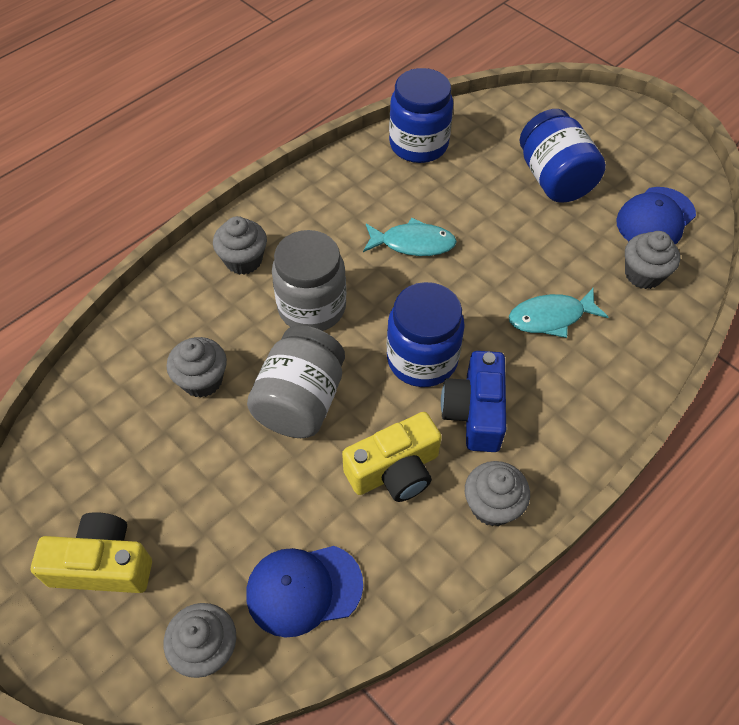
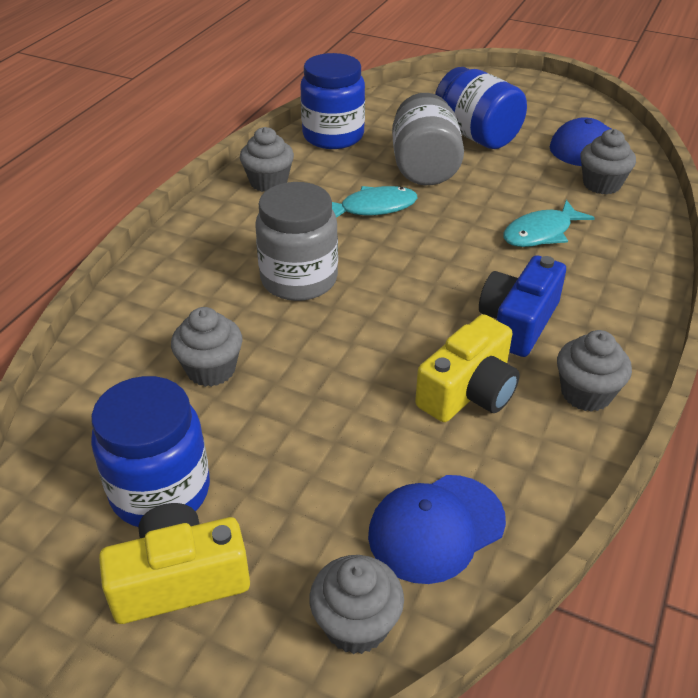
camera: 20 degrees left, 15 degrees down
grey cupcake [213,216,267,275] -> grey cupcake moved to [240,127,294,192]
grey jar [247,325,345,438] -> grey jar moved to [392,93,464,185]
blue jar [387,282,465,387] -> blue jar moved to [91,376,210,527]
blue camera [441,351,506,452] -> blue camera turned 45 degrees clockwise [479,255,566,357]

